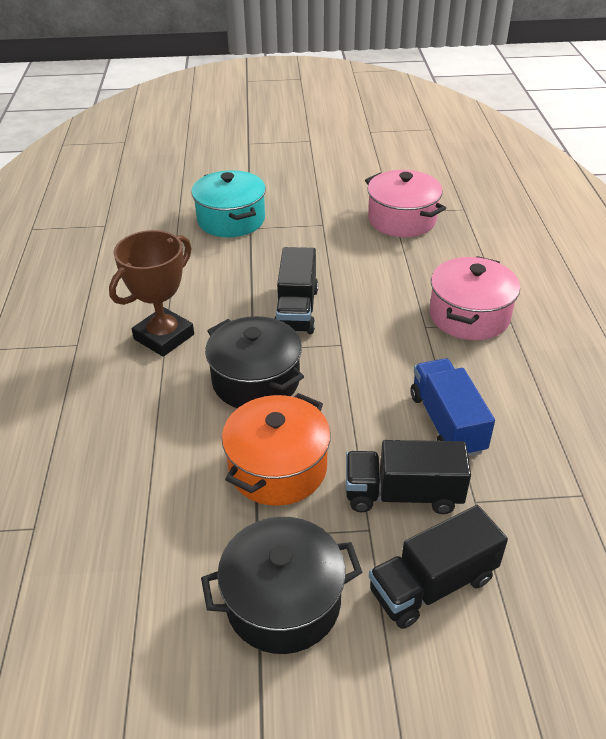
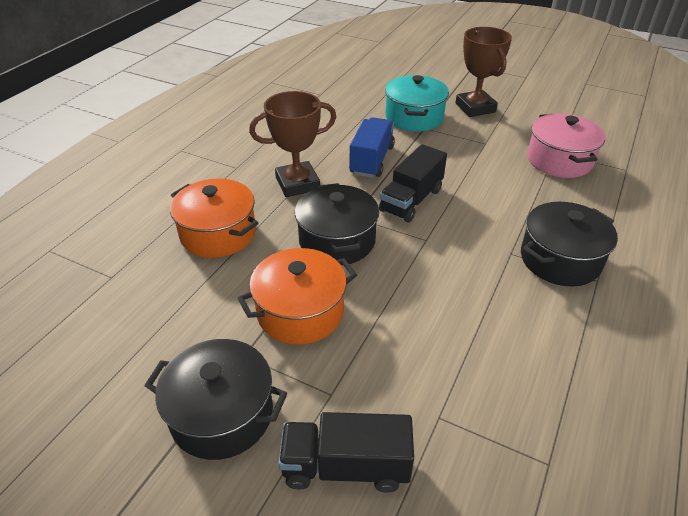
camera: 30 degrees right, 0 degrees up
black truck [346,440,471,514] -> none
blue truck [411,358,495,457] -> blue truck moved to [349,117,395,178]
pink pot [430,256,520,340] -> black pot [521,202,618,287]
none -> orange pot [170,179,259,258]
none -> brown trophy [456,27,512,117]

